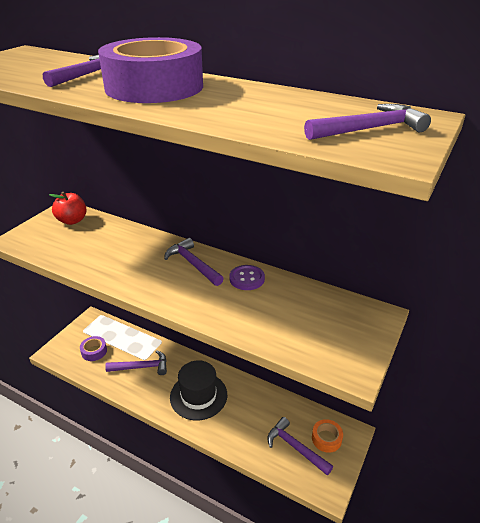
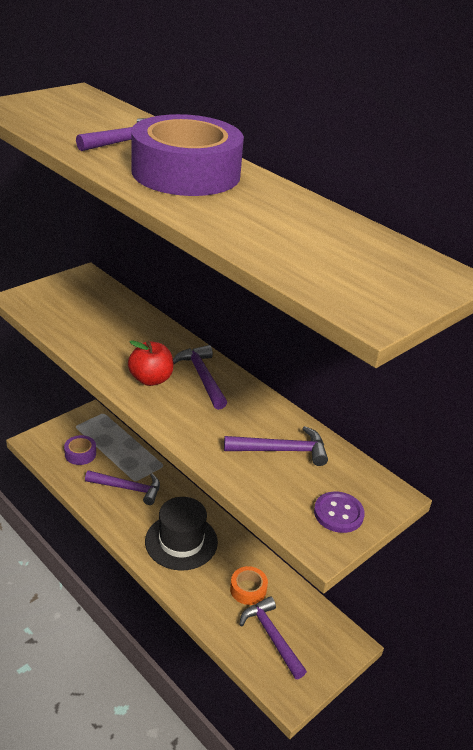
camera: 15 degrees right, 0 degrees up
red apple [49,192,86,225] -> red apple moved to [128,340,174,386]
purple button [229,265,265,290] -> purple button moved to [314,492,365,533]
purple hammer [304,104,431,140] -> purple hammer moved to [224,426,328,466]
orange tape [312,419,343,453] -> orange tape moved to [230,566,268,605]

